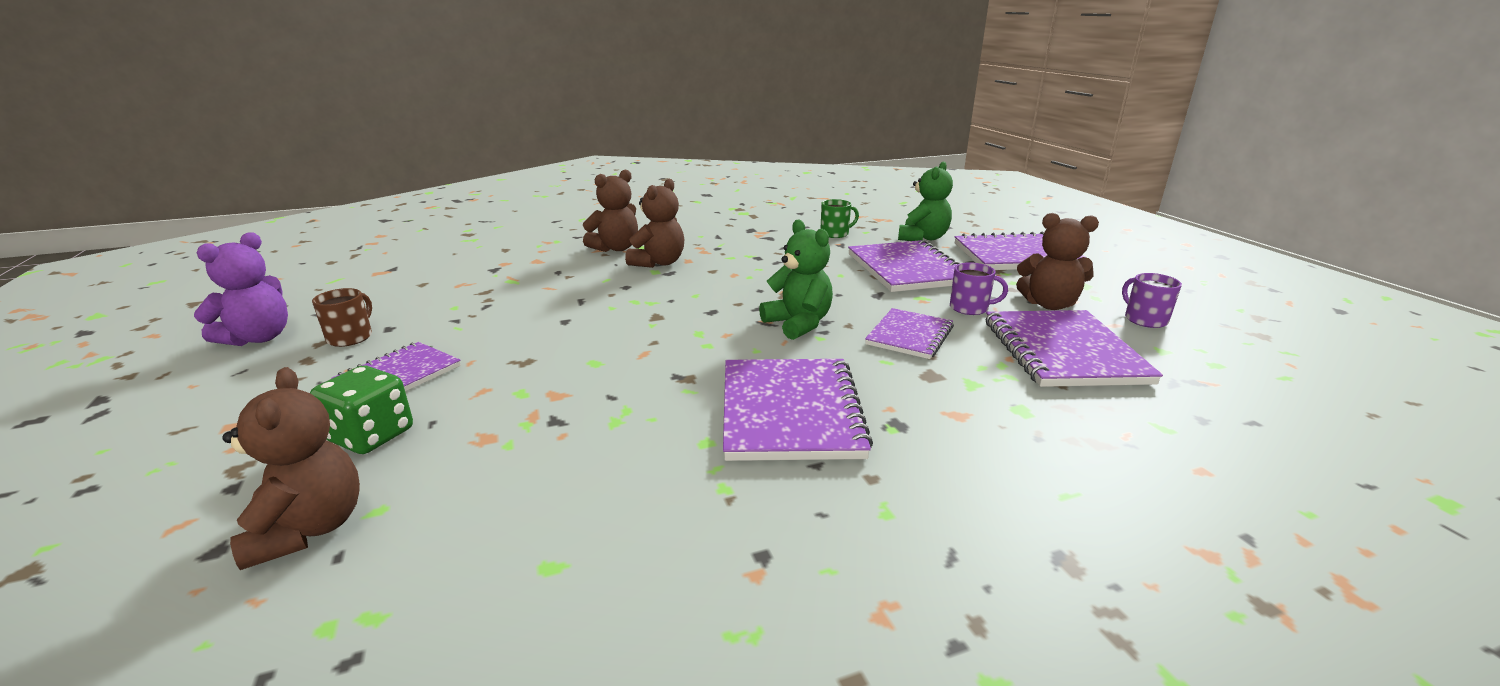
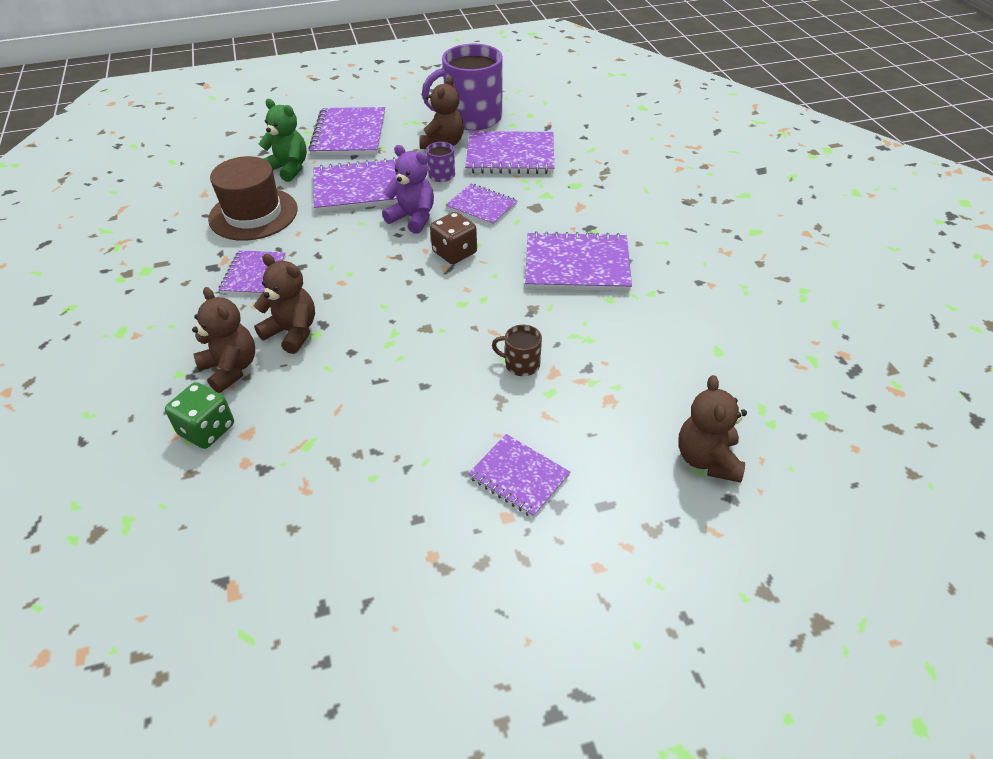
camera: 85 degrees left, 20 degrees up
purple teddy bear [194,232,288,346] -> purple teddy bear moved to [382,145,434,234]
brown teddy bear [222,367,360,570] -> brown teddy bear turned 75 degrees counterclockwise [678,375,747,483]
green dice [310,365,413,454] -> green dice moved to [165,382,234,449]
brown mug [312,288,372,347] -> brown mug moved to [492,325,542,376]
green teddy bear [759,220,833,340] -> brown dice [430,212,477,264]
green mug [821,199,859,238] -> brown hat [208,156,298,241]
purple mug [1122,273,1182,328] -> purple mug [422,44,503,130], size x2.30
none -> purple notebook [219,250,286,295]

